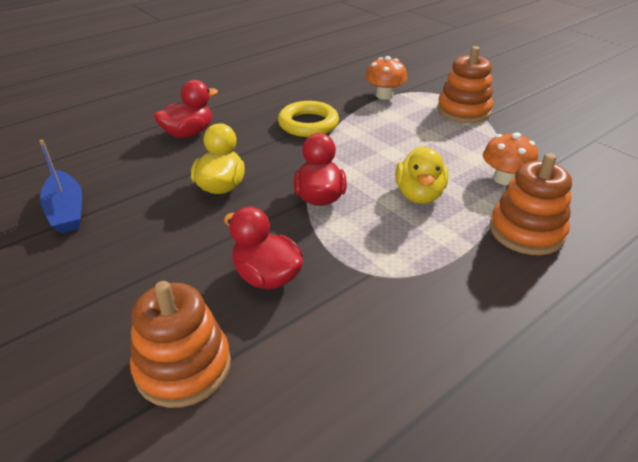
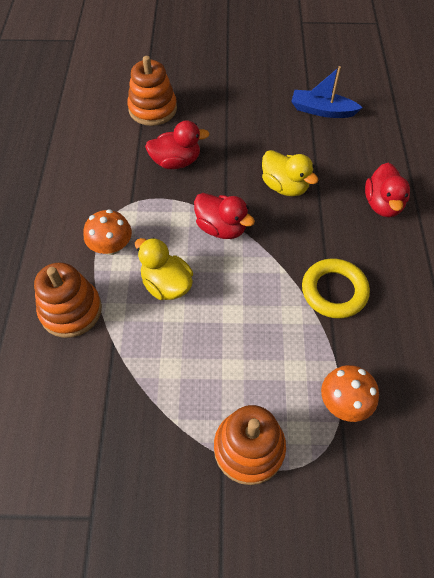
camera: 130 degrees right, 20 degrees up
orange mushroom [483,132,538,185] -> orange mushroom moved to [84,209,132,255]

